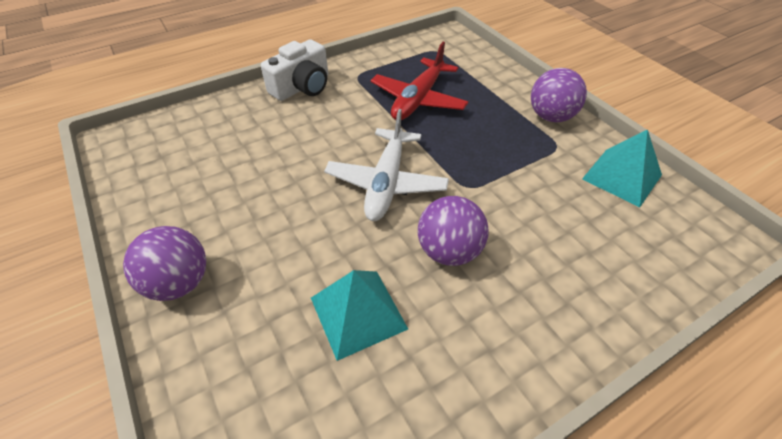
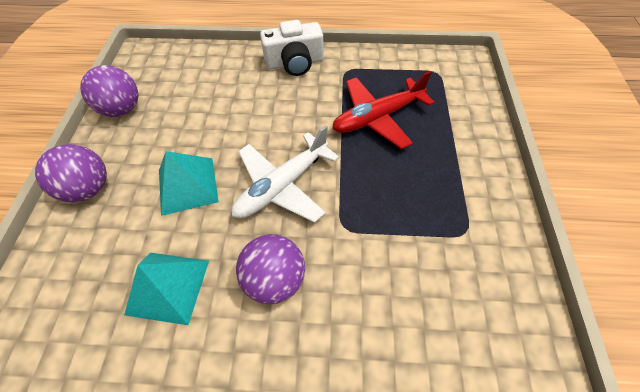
camera: 35 degrees right, 10 degrees up
purple ball [531,68,587,122] -> purple ball moved to [80,65,138,117]
turquoise pyramid [582,129,662,207] -> turquoise pyramid moved to [159,151,219,216]

